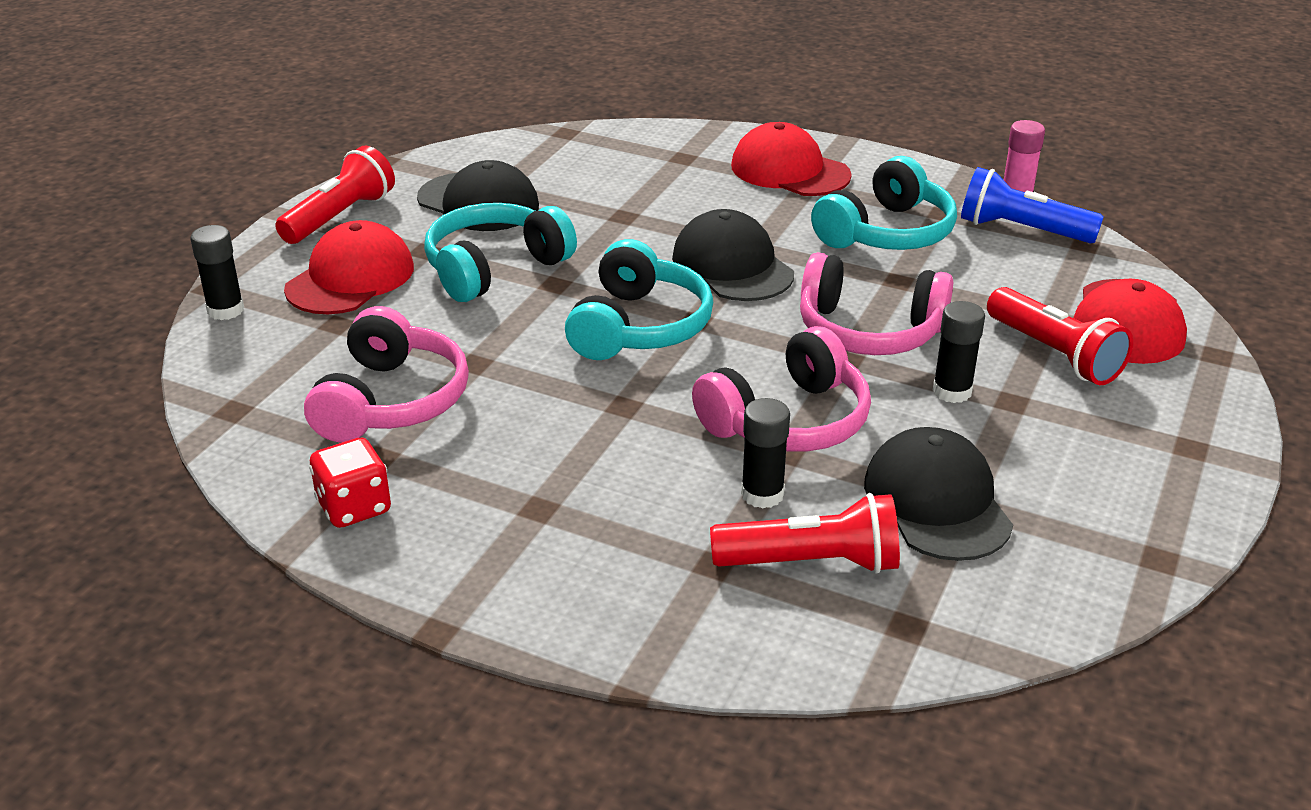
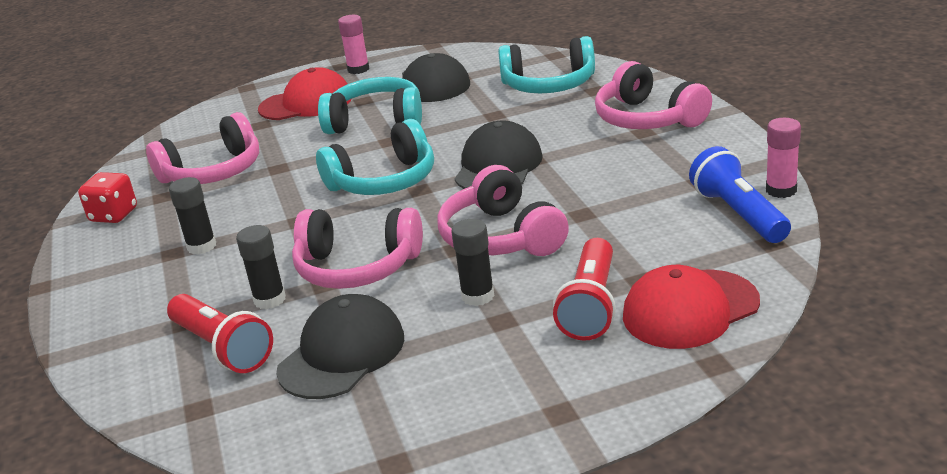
camera: 50 degrees right, 5 degrees down
black glue stick [191,225,244,320] -> black glue stick moved to [169,177,216,255]
red flashlight [275,146,395,244] -> pink glue stick [338,15,369,74]
red cap [731,122,852,196] -> pink headphones [595,61,712,129]
turquoise headphones [811,156,957,250] -> turquoise headphones moved to [498,36,595,93]

